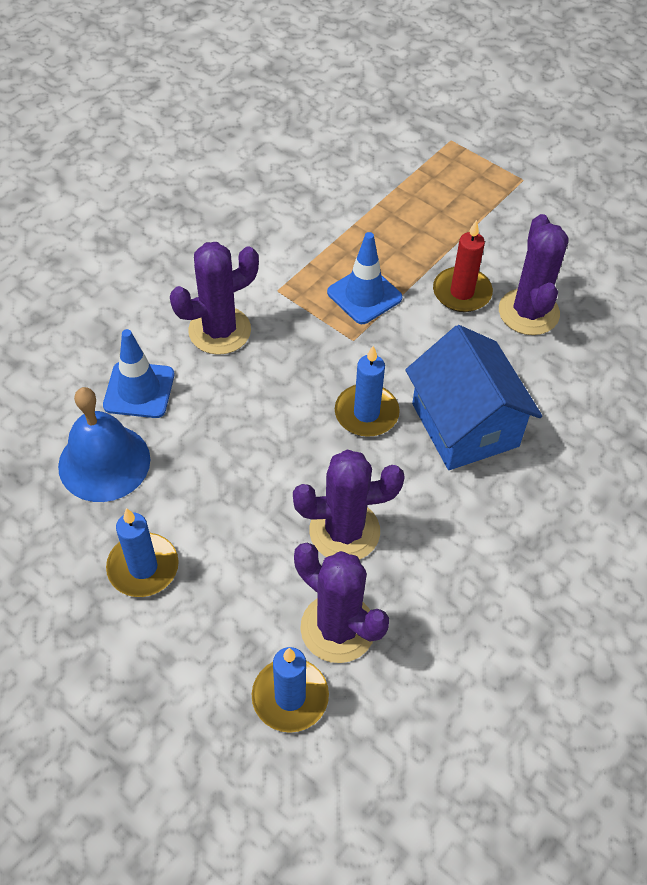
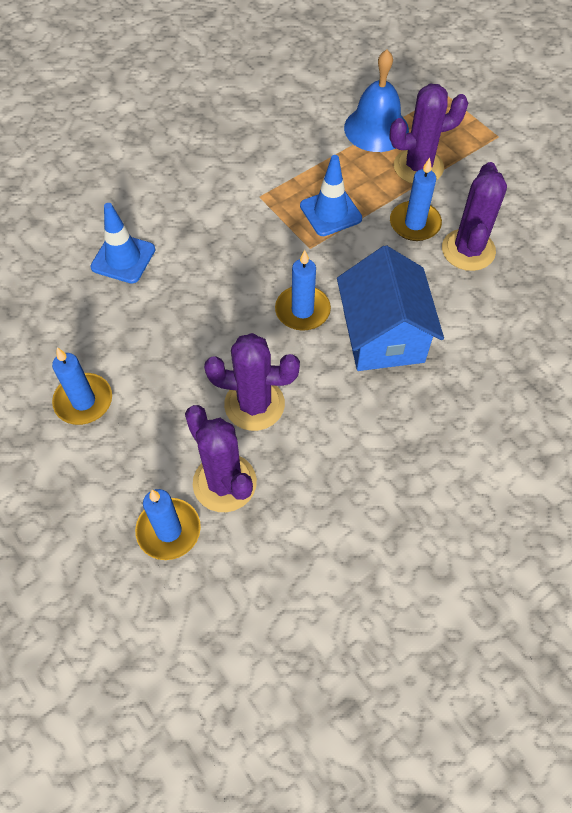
camera: 15 degrees right, 5 degrees up
blue bell [58,387,150,502] -> blue bell moved to [344,50,409,152]
purple cactus [170,242,259,355] -> purple cactus moved to [389,84,468,184]
red candle [433,220,493,312] -> blue candle [390,158,442,241]

